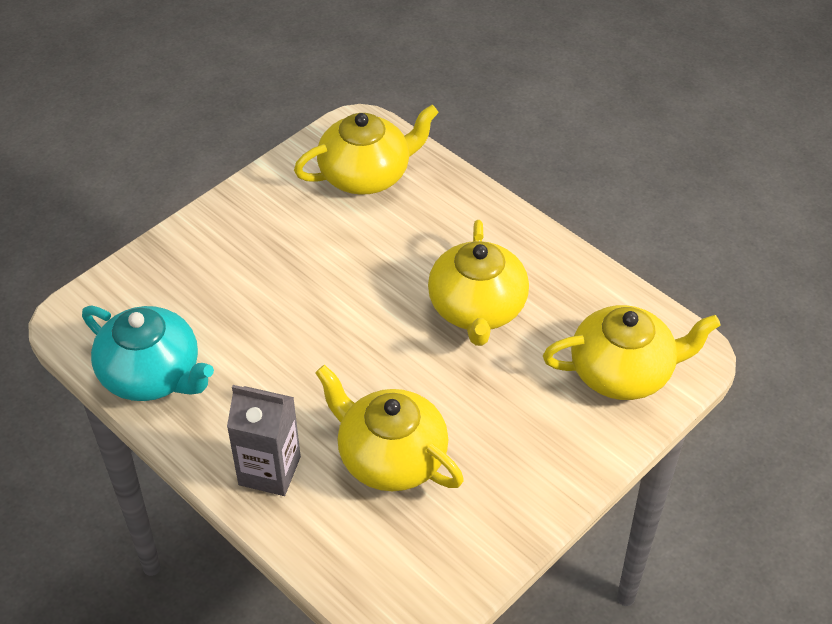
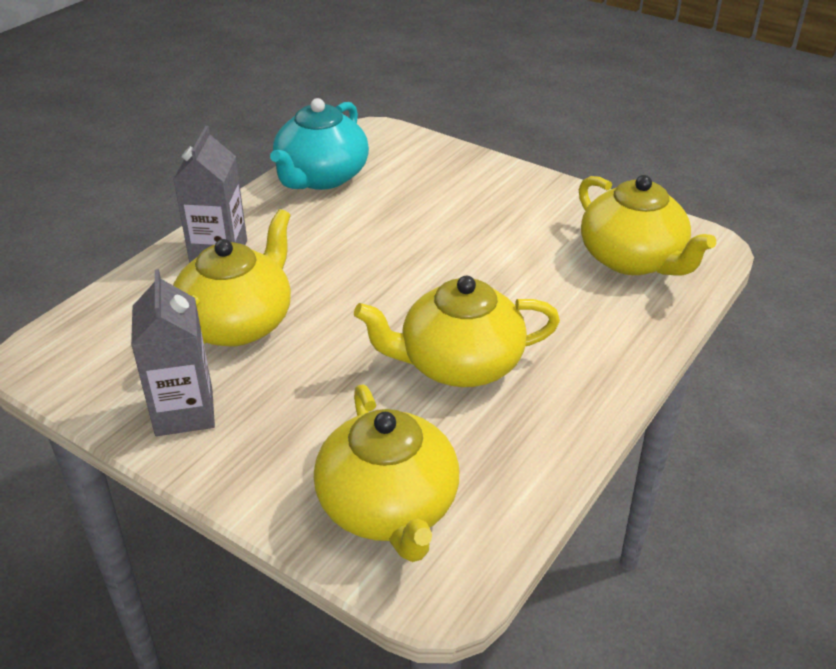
camera: 80 degrees right, 10 degrees down
none -> grey carton [131,269,215,436]

